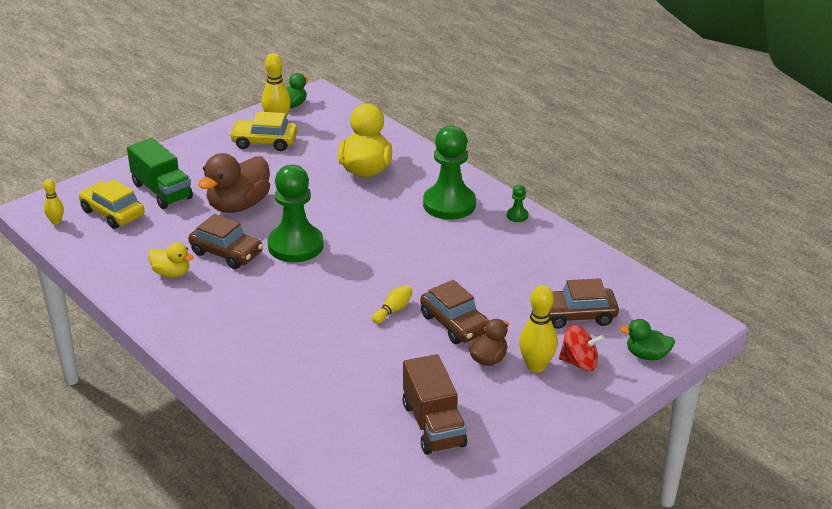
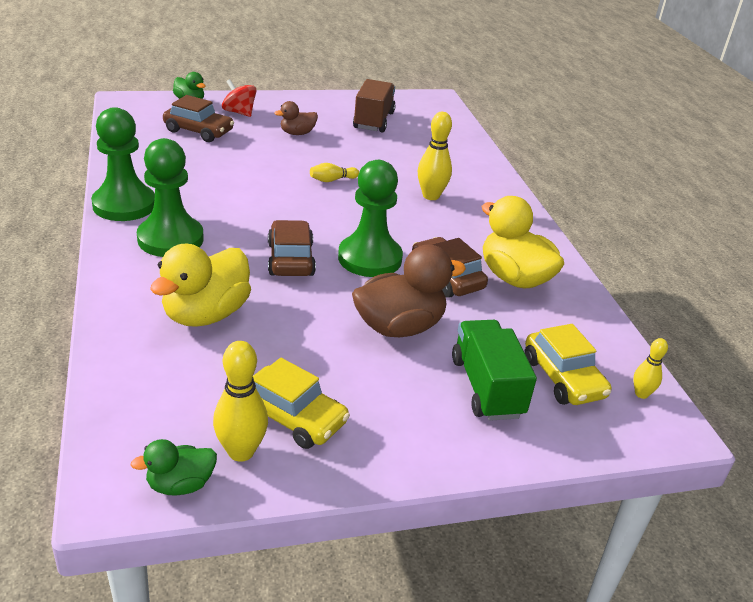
camera: 155 degrees left, 0 degrees up
yellow duck [148,242,193,277] -> yellow duck [481,196,564,289], size x1.85
brown car [420,280,489,344] -> brown car moved to [268,220,316,276]
green pawn [507,185,528,222] -> green pawn [91,107,155,221], size x2.47
yellow bowling pin [519,285,557,372] -> yellow bowling pin moved to [418,112,452,200]

